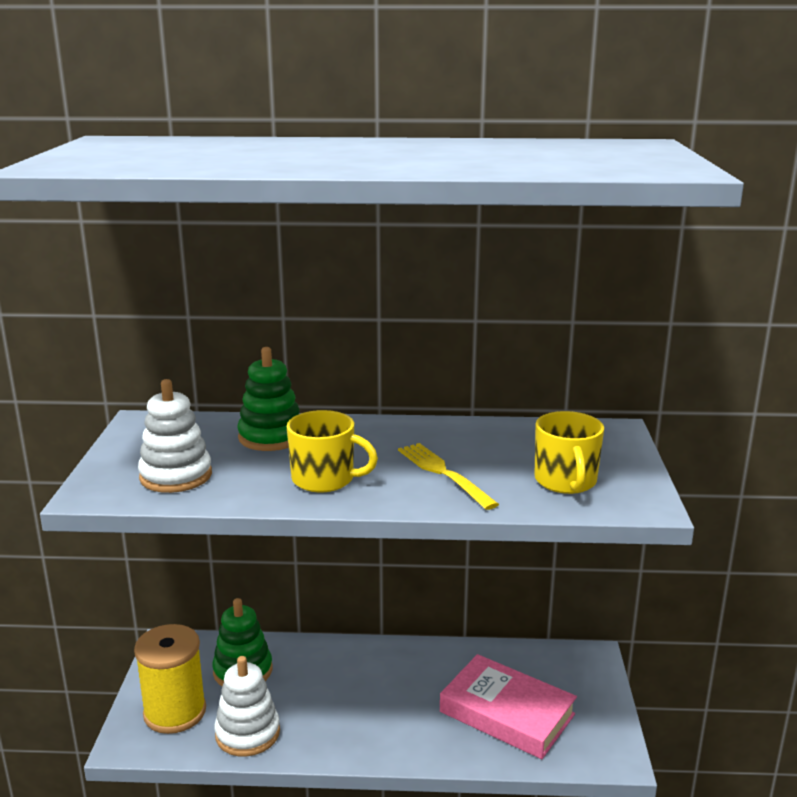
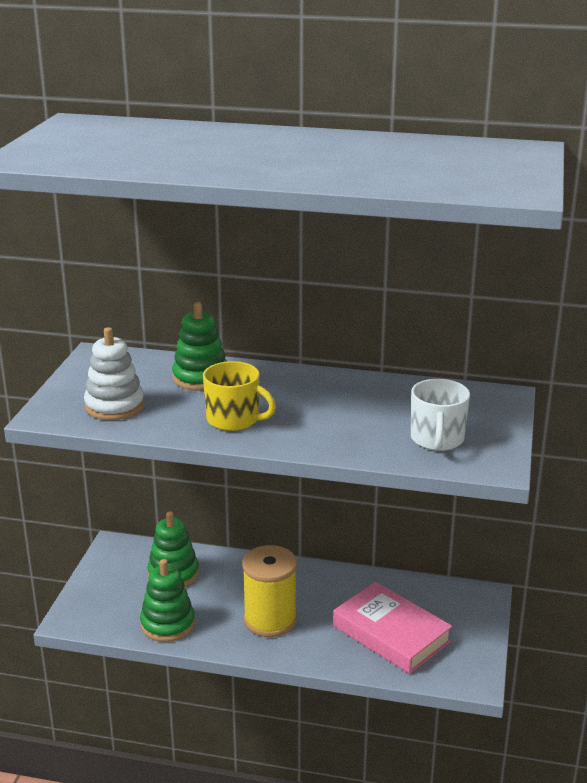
camera: 10 degrees right, 5 degrees up
yellow spool [134,624,206,734] -> yellow spool moved to [242,545,297,637]
white stacking toy [214,656,280,757] -> green stacking toy [140,559,195,642]
yellow fork [398,443,499,510] -> none
yellow mug [535,411,604,494] -> white mug [411,379,470,451]

